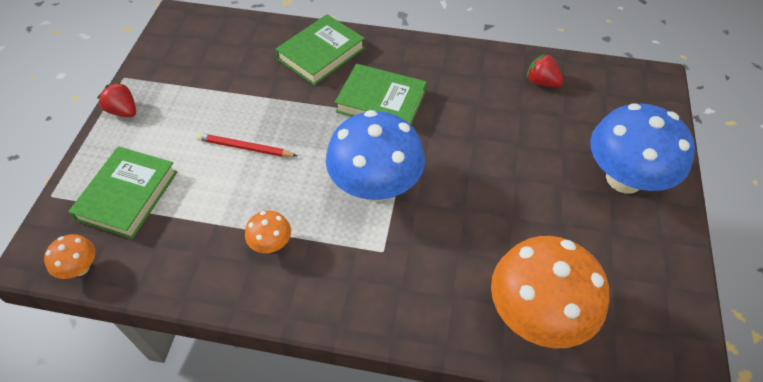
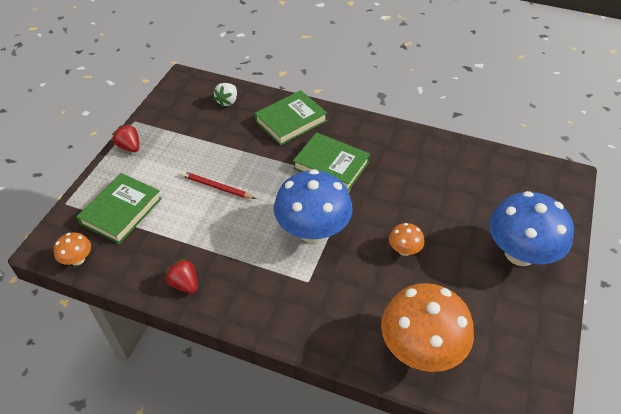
camera: 10 degrees right, 5 degrees down
orange mushroom [245,211,291,253] -> orange mushroom moved to [389,223,425,256]
red strawberry [527,54,564,87] -> red strawberry moved to [165,258,198,294]
none -> white strawberry [213,83,237,107]

